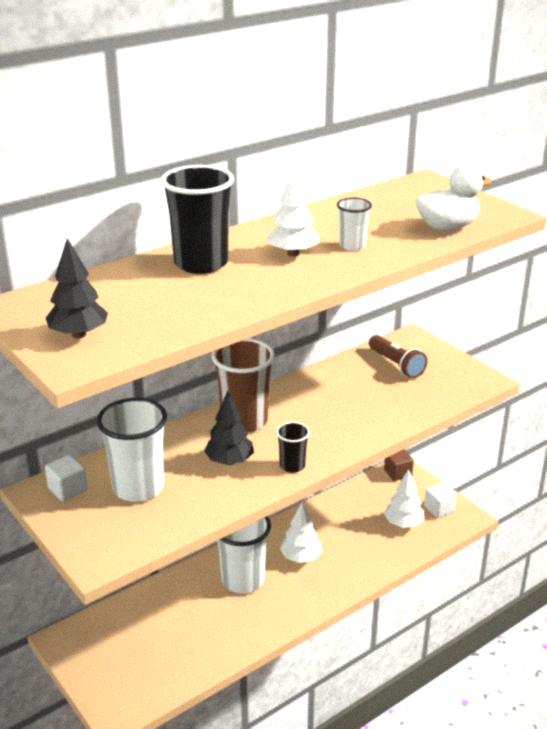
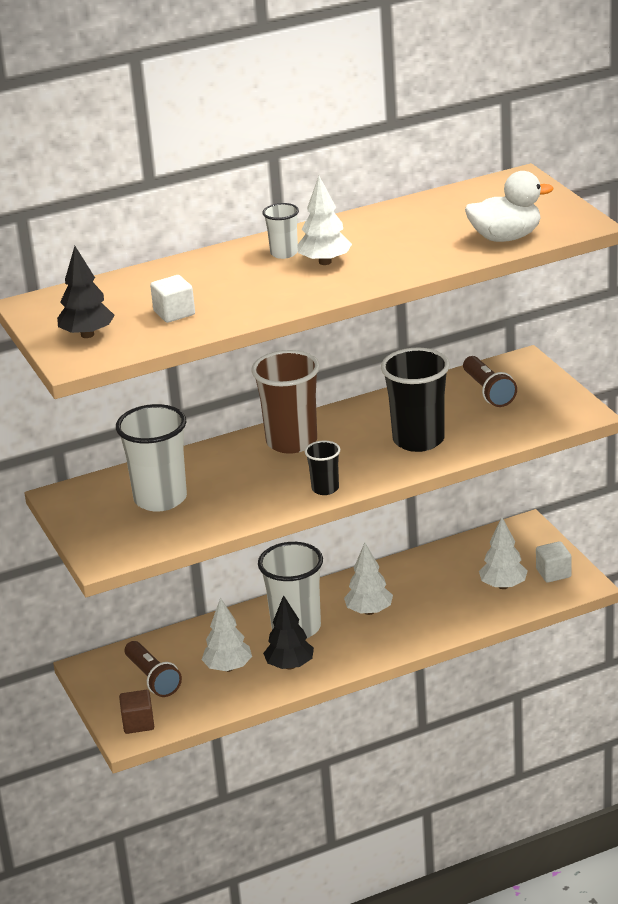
camera: 15 degrees right, 0 degrees up
white cube [45,455,87,502] -> white cube moved to [150,275,195,323]
black cup [161,165,234,274] -> black cup moved to [381,348,450,452]
black tree [204,391,254,465] -> black tree moved to [263,595,314,670]
white cup [337,197,372,251] -> white cup moved to [262,203,299,259]
brown cube [384,449,414,481] -> brown cube moved to [119,690,154,734]
none -> brown flashlight [125,641,182,697]
none -> white tree [201,598,252,672]

